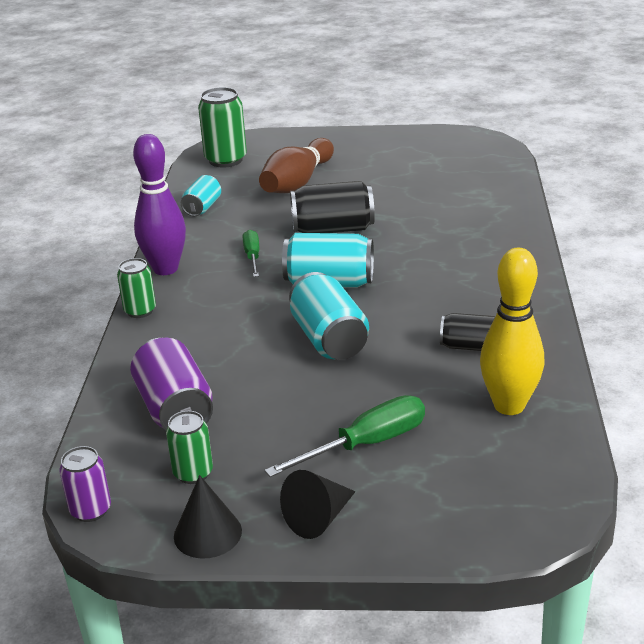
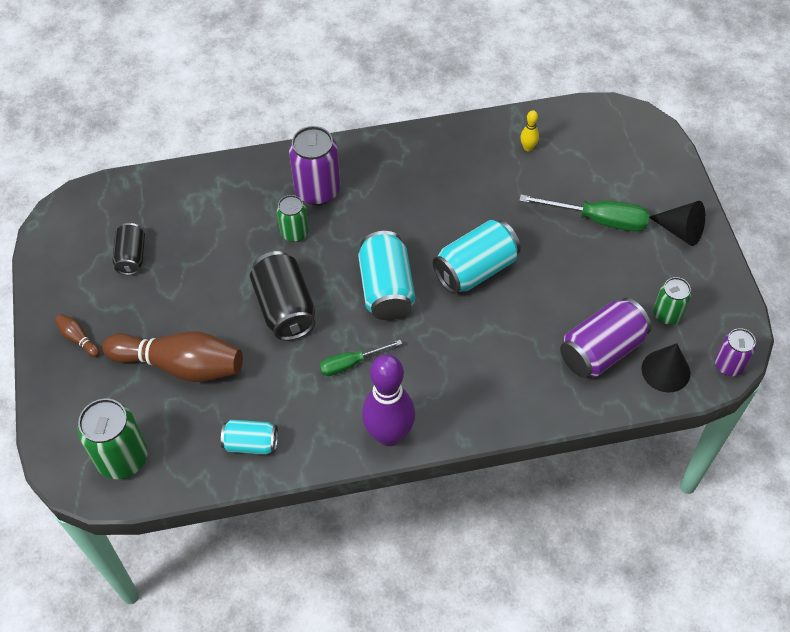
camera: 105 degrees left, 25 degrees up
green can [117,258,156,318] -> green can moved to [277,195,309,242]
black cone [174,475,242,559] -> black cone moved to [641,343,690,393]
green screwdriver [264,395,425,477] -> green screwdriver turned 150 degrees clockwise [519,195,650,232]
black can [440,313,495,351] -> black can moved to [112,223,145,275]
yellow bowling pin [480,248,544,415] -> yellow bowling pin [520,110,539,151], size x0.42
none -> brown bowling pin [55,314,100,357]
none -> purple can [289,126,341,205]

